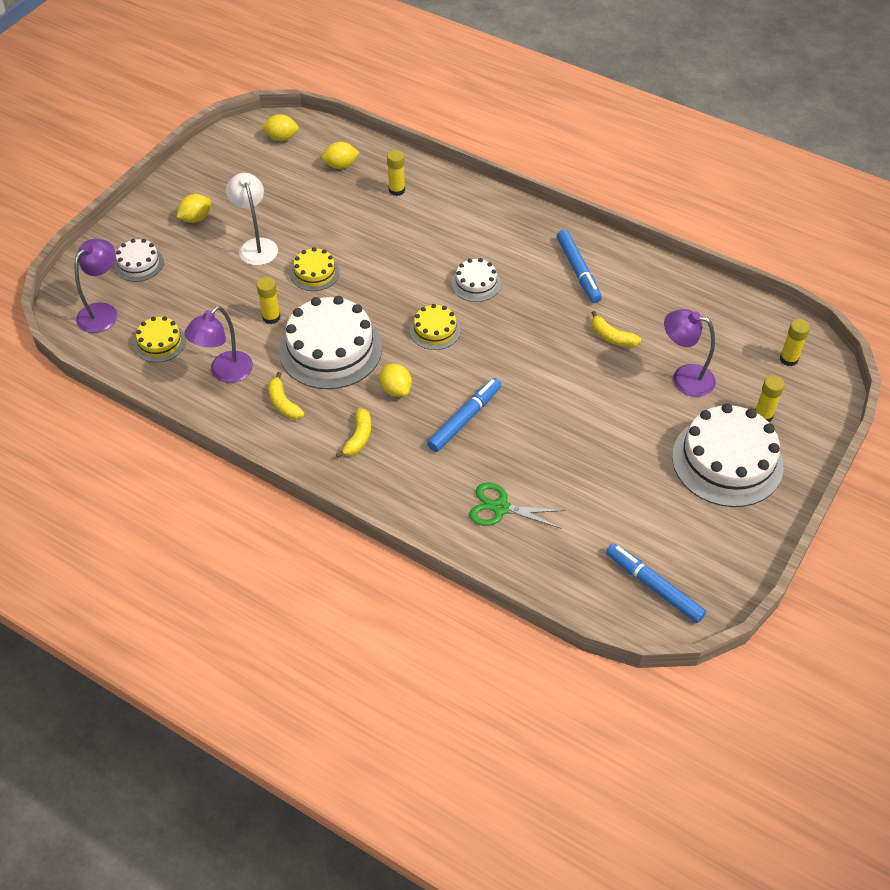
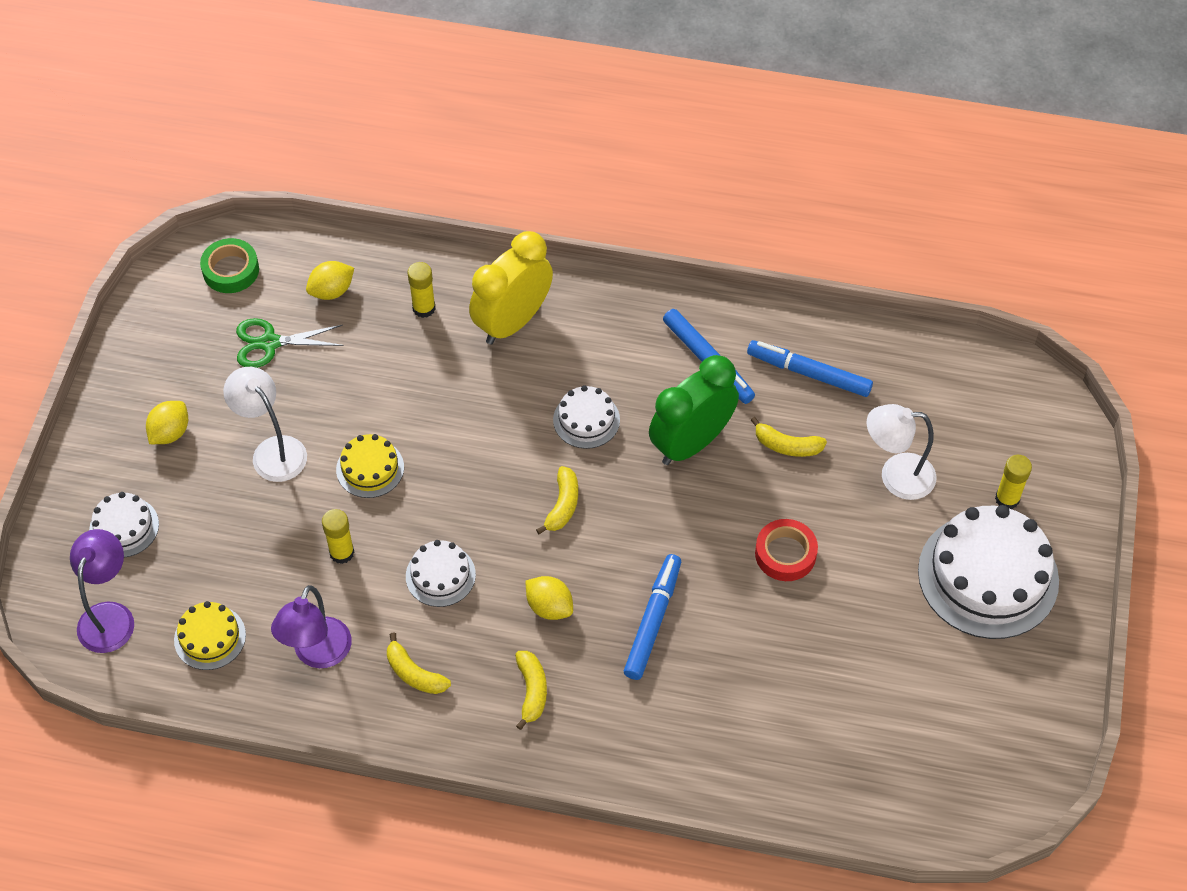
camera: 20 degrees left, 5 degrees up
yellow lemon [261,114,299,141] -> green tape [200,238,259,293]
white cake [279,296,382,389] -> white cake [406,540,476,607], size x0.50
yellow cake [410,304,461,350] -> yellow banana [536,466,578,534]
green scissors [469,482,566,529] -> green scissors moved to [236,318,344,368]
blue marker [606,543,706,623] -> blue marker moved to [747,340,873,397]
purple lamp [664,309,716,397] -> white lamp [867,404,937,500]
yellow glue stick [780,319,810,366] -> none
none -> yellow clock [469,231,553,344]
none -> green clock [649,355,739,465]
none -> red tape [755,519,818,581]

